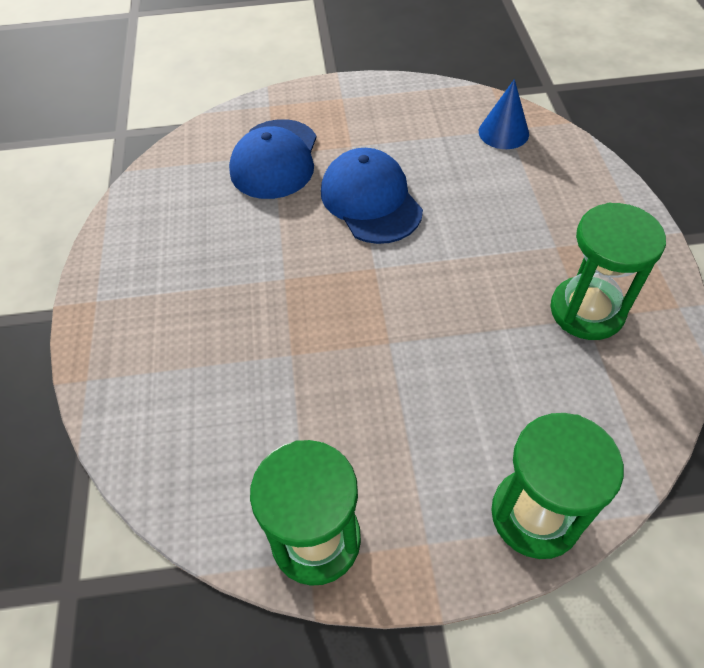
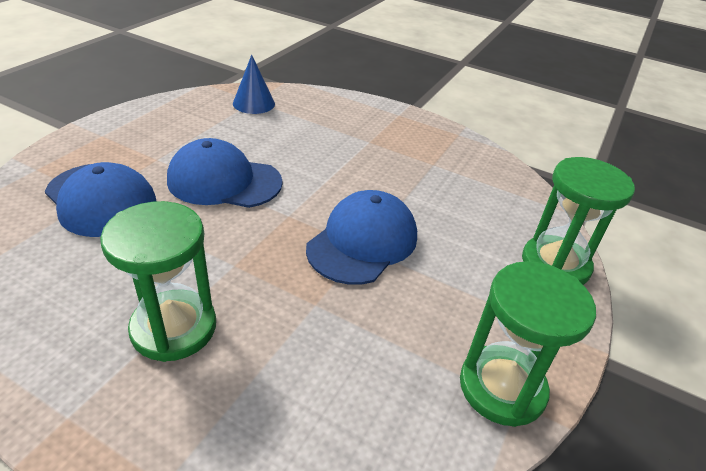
camera: 60 degrees left, 15 degrees down
green hourglass [550,203,666,340] -> green hourglass moved to [100,201,216,362]
none -> blue cap [306,190,417,285]

